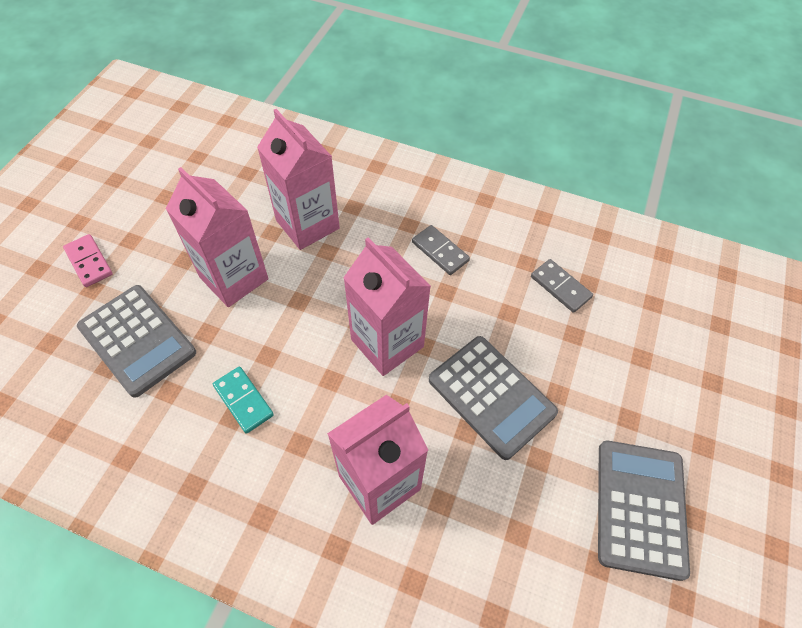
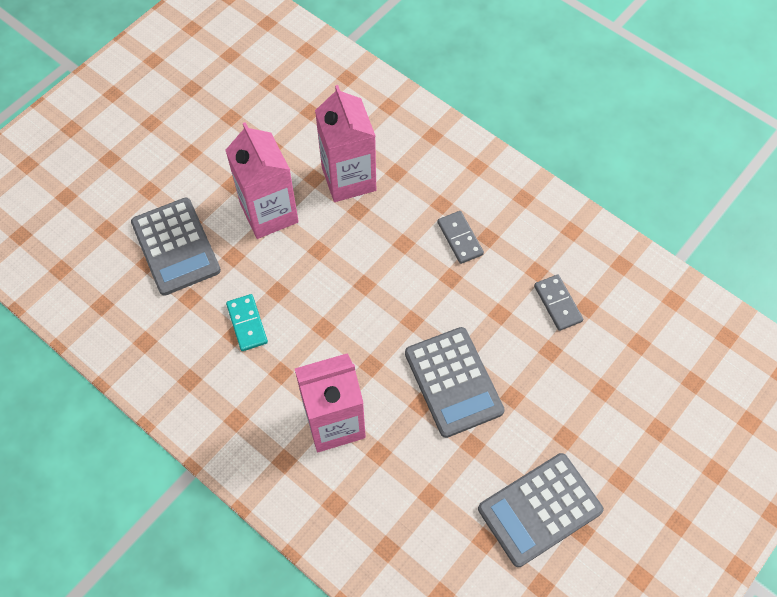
camera: 20 degrees right, 5 degrees up
pink domino [63,234,113,287] -> none
pink carton [343,237,431,376] -> none
grey calculator [598,440,690,581] -> grey calculator turned 150 degrees counterclockwise [478,453,603,567]

